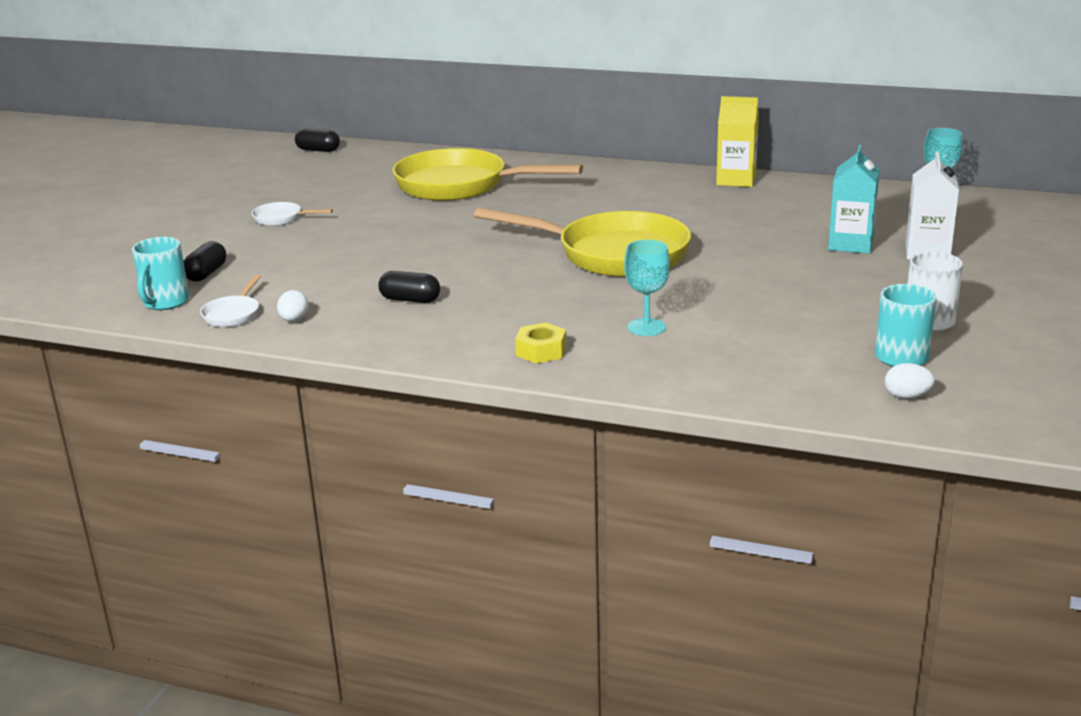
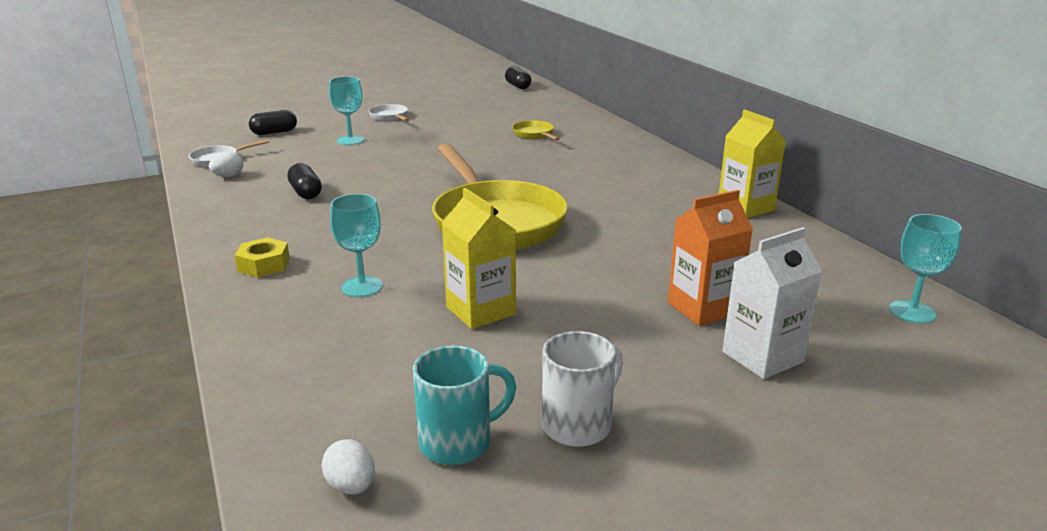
camera: 45 degrees right, 0 degrees up
turquoise mug [132,237,189,310] -> none
yellow pan [392,148,583,201] -> yellow pan [512,120,560,141], size x0.41
turquoise carton [828,145,879,254] -> orange carton [668,190,753,326]
none -> turquoise goblet [329,76,364,145]
none -> yellow carton [442,188,516,329]

